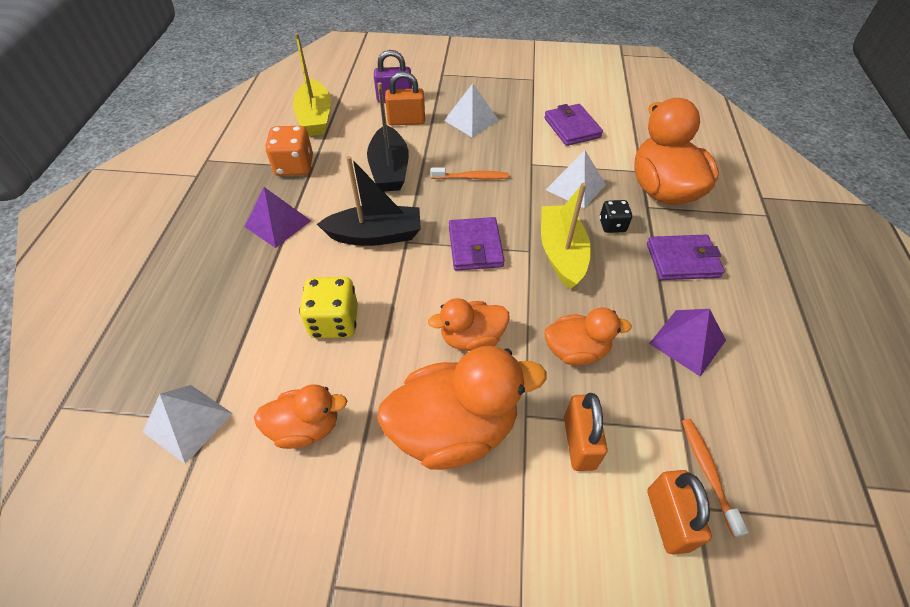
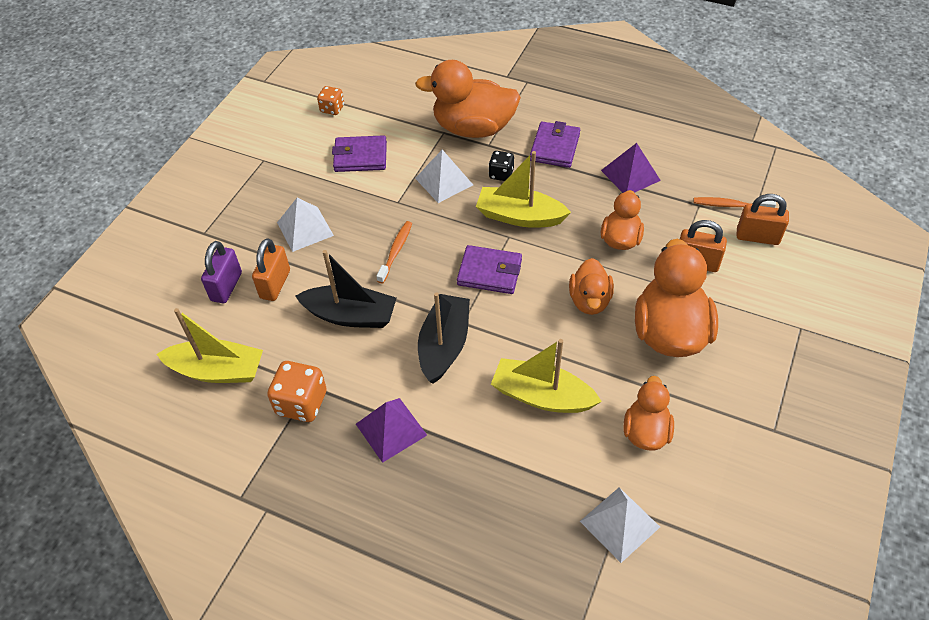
camera: 70 degrees left, 0 degrees up
yellow dice [299,277,358,338] -> yellow boat [491,339,602,413]
none -> orange dice [317,86,344,115]

